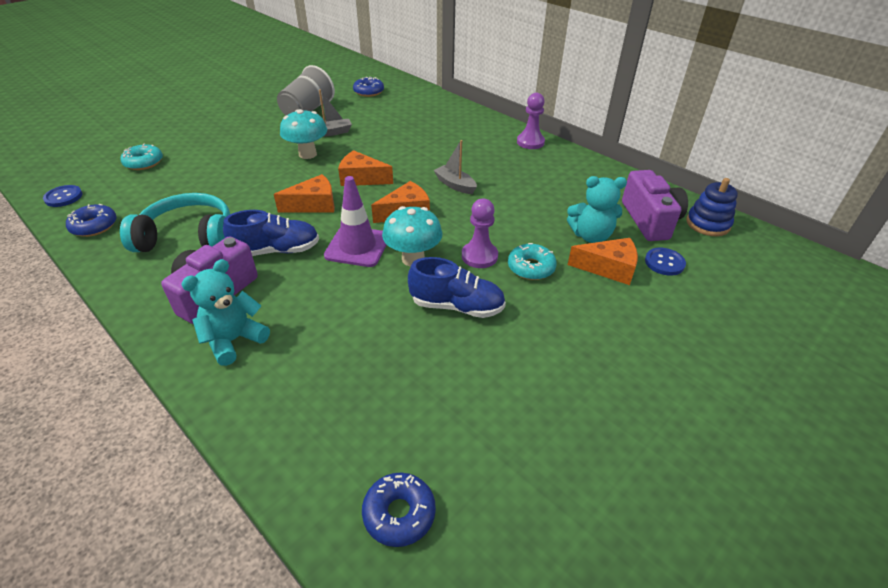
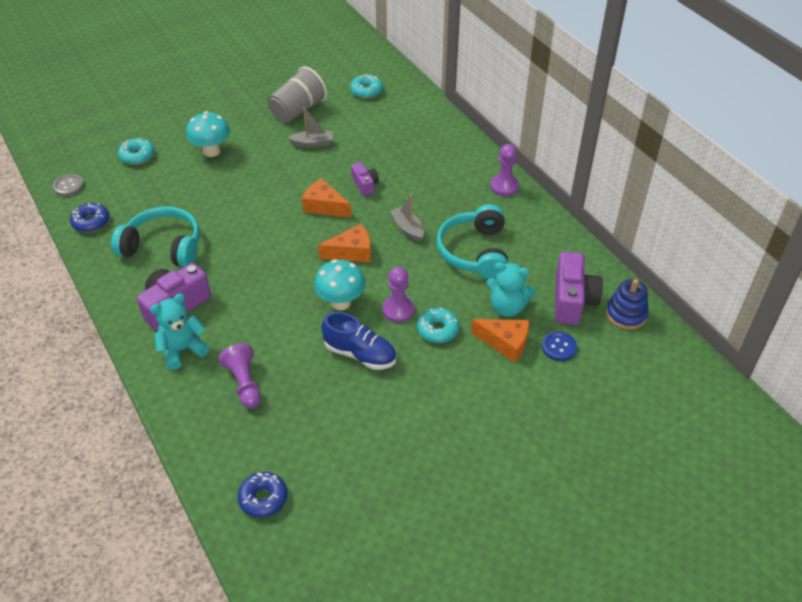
camera: 15 degrees right, 5 degrees up
blue button [43,185,83,207] -> grey button [53,174,84,196]
blue shoe [223,210,319,256] -> none
orange cheese [274,174,335,212] -> none
turquoise mushroom [280,109,327,159] -> turquoise mushroom moved to [186,111,230,157]
purple traffic cone [324,176,387,267] -> none
blue donut [353,77,384,97] -> turquoise donut [350,74,383,98]
none -> purple pawn [219,344,261,408]
none -> purple camera [351,162,379,197]
none -> turquoise headphones [436,204,508,279]

